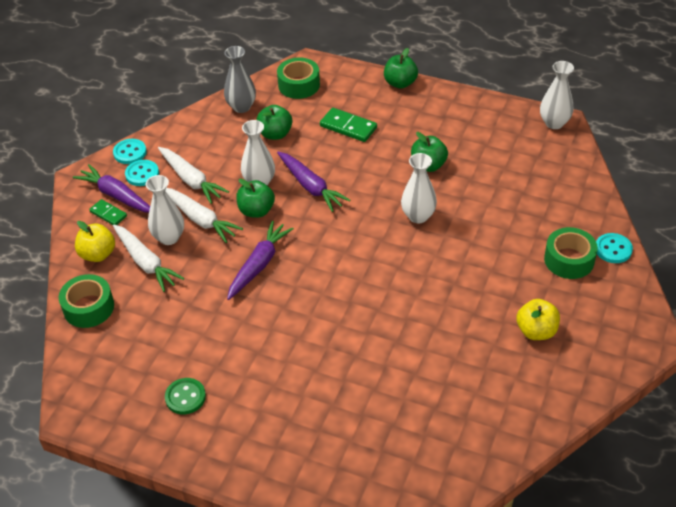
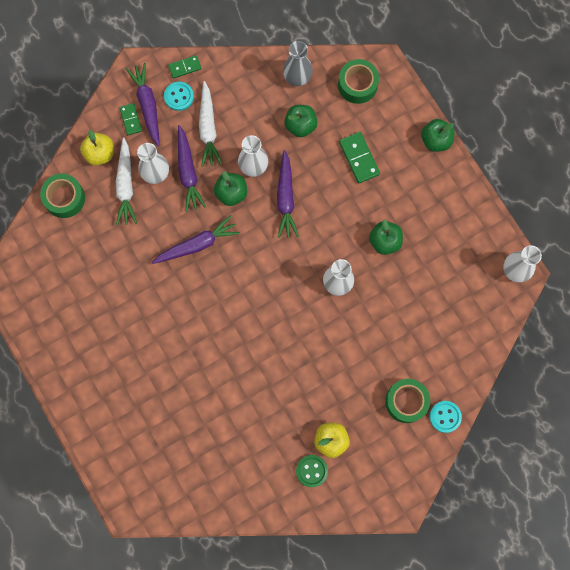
camera: 35 degrees right, 30 degrees up
turquoise button [113,139,147,164] -> green domino [168,55,201,78]
white carrot [165,188,243,243] -> purple carrot [178,125,206,212]
green button [165,378,206,414] -> green button moved to [296,455,328,487]

